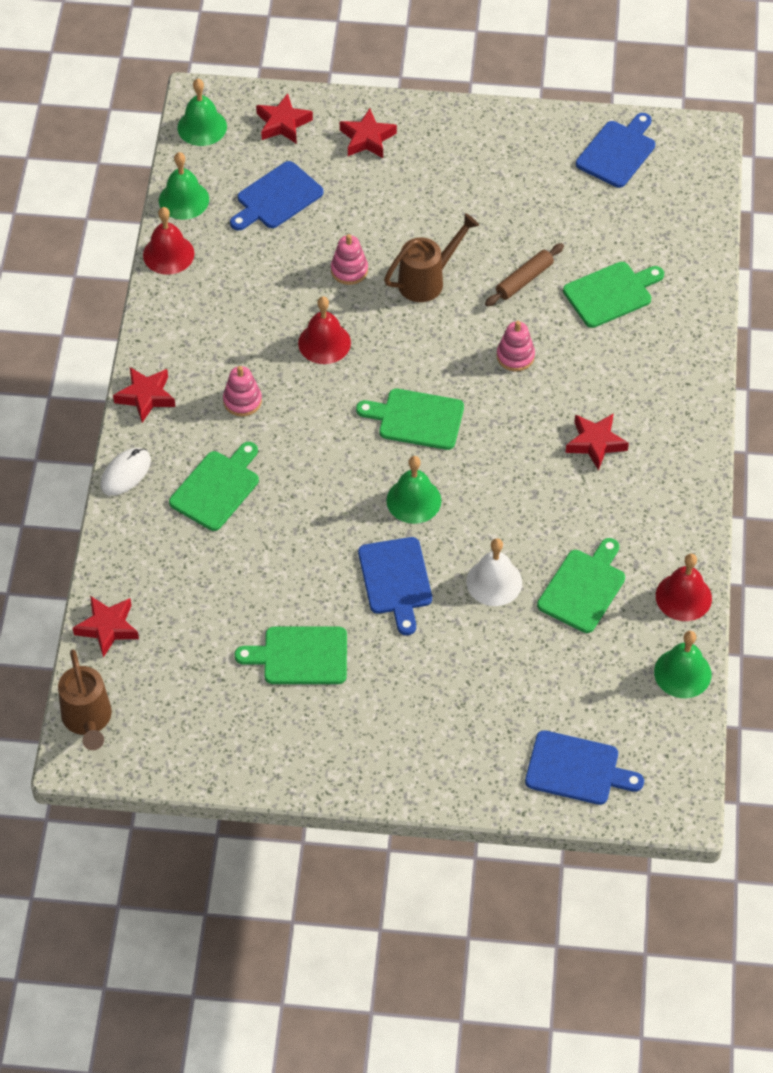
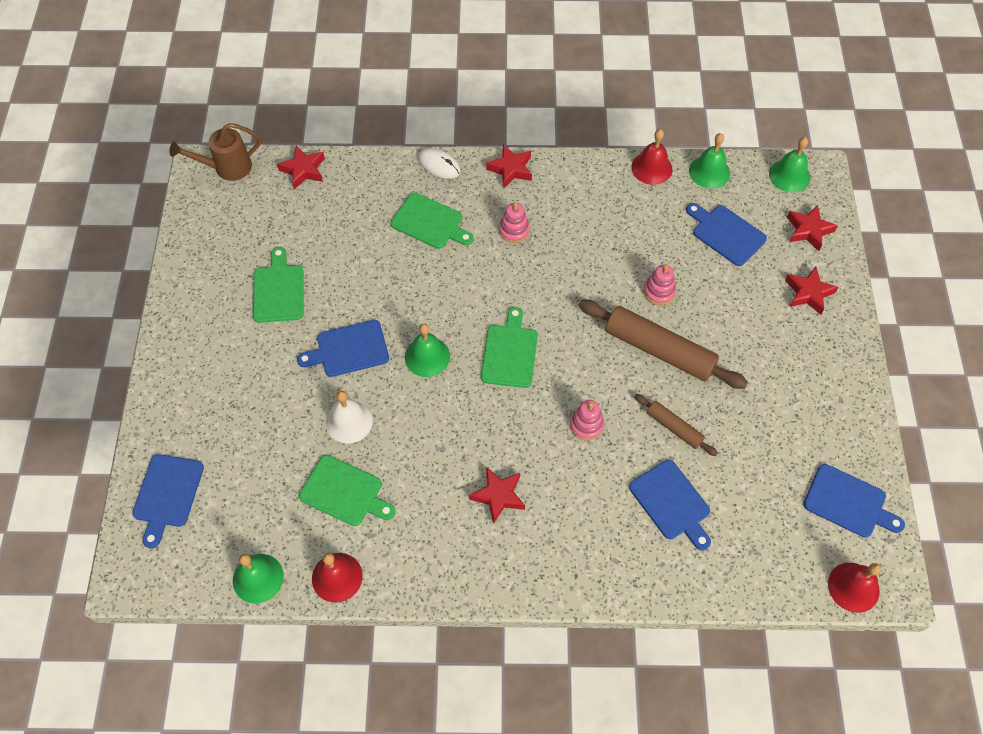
camera: 85 degrees right, 5 degrees up
red bell [298,296,351,364] -> red bell moved to [828,563,881,613]
brown watering can [384,213,479,302] -> brown rolling pin [578,299,748,389]
green cutting board [563,262,664,328] -> blue cutting board [629,460,711,550]

